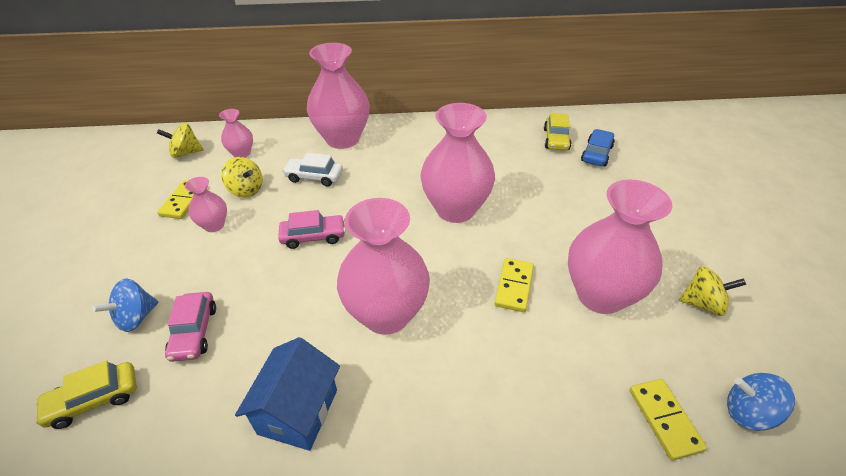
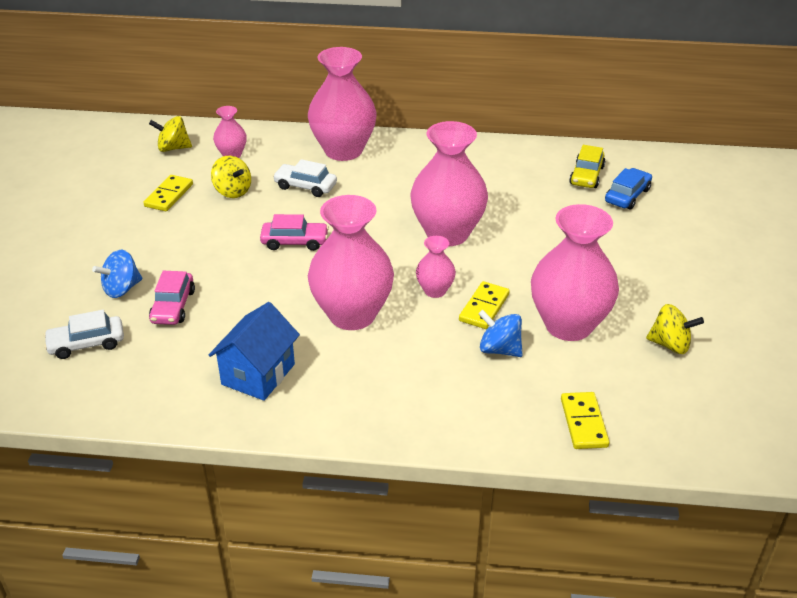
camera: 10 degrees right, 5 degrees down
yellow car [35,360,137,429] -> white car [44,310,124,359]
pink vase [185,177,227,232] -> pink vase moved to [416,236,456,298]
blue spinning top [727,373,795,431] -> blue spinning top moved to [478,310,523,357]

